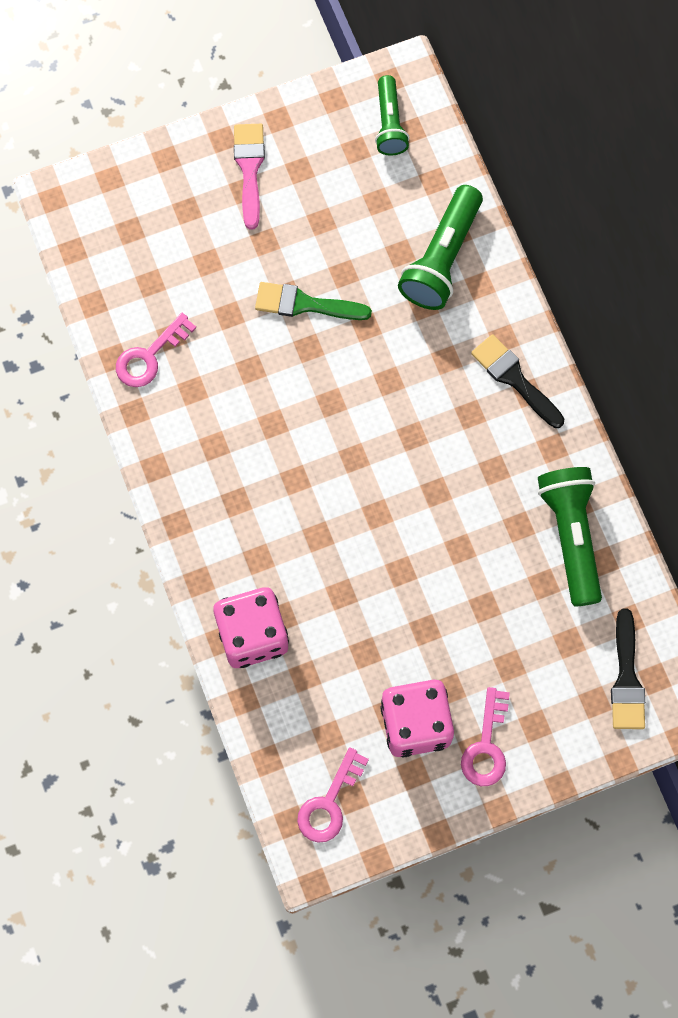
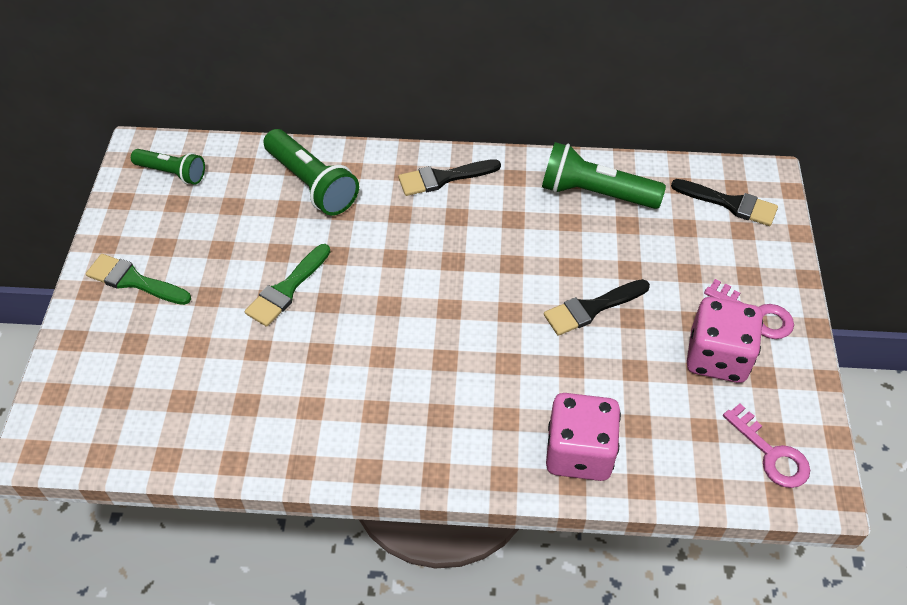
camera: 65 degrees left, 20 degrees down
pink key [116,313,196,387] -> none
pink brush [234,124,265,230] -> green brush [86,254,191,305]
none -> black brush [544,279,650,336]

